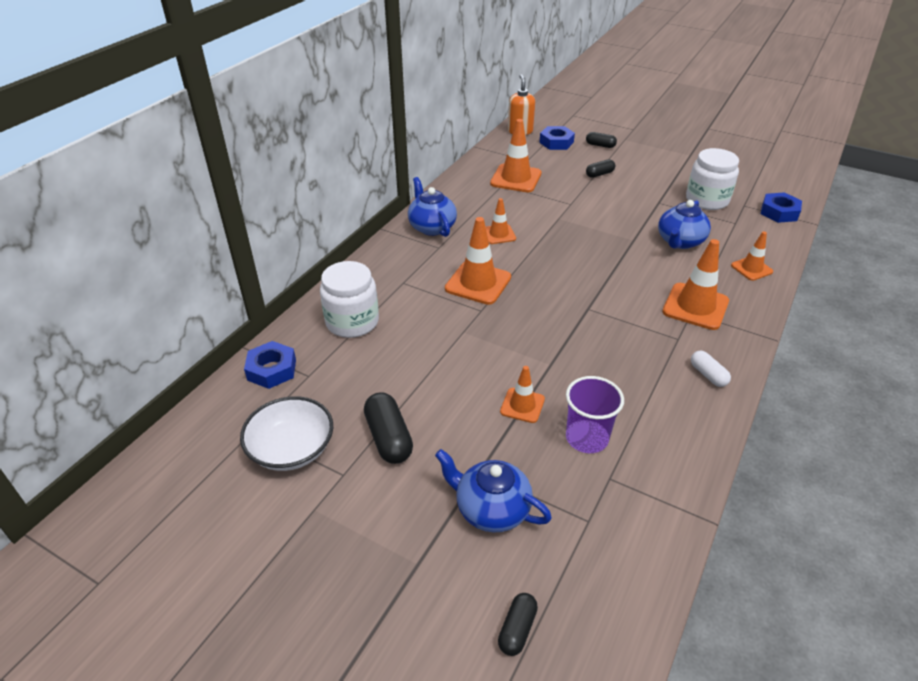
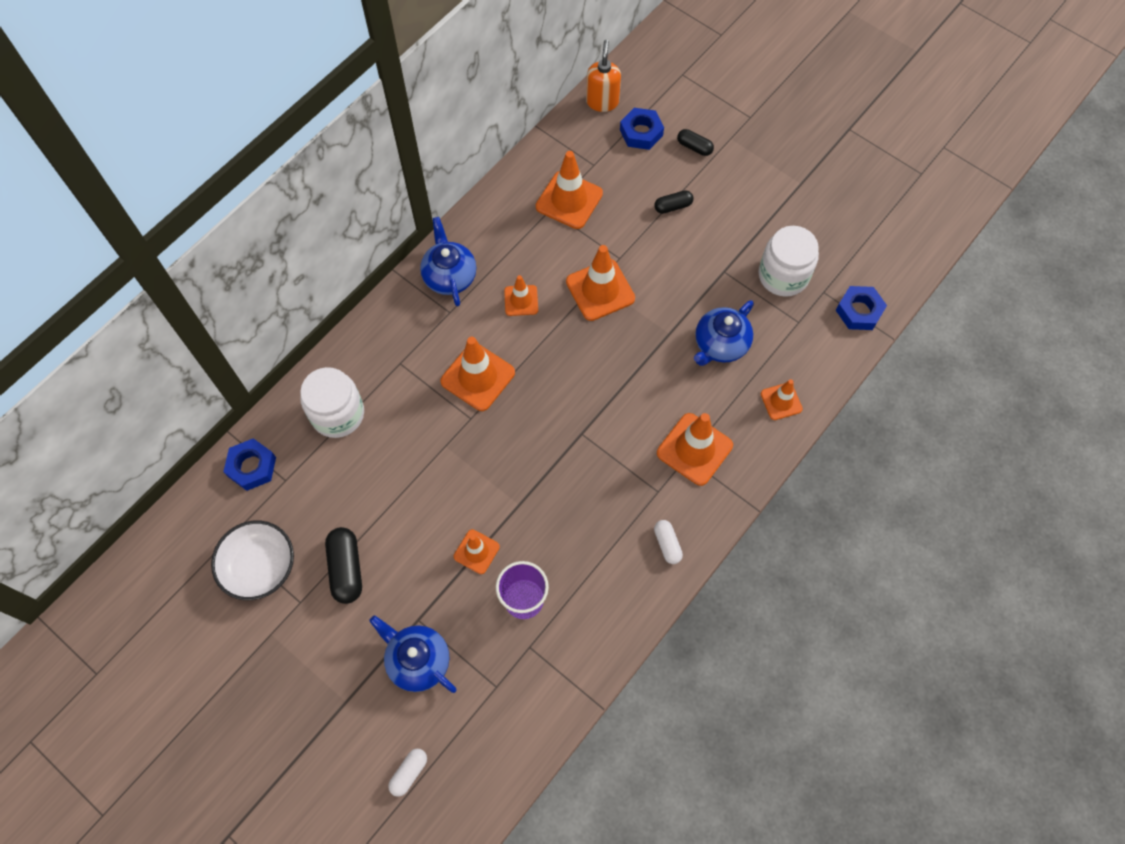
camera: 10 degrees right, 25 degrees up
black capsule [498,593,538,656] -> white capsule [388,749,427,797]
none -> orange traffic cone [566,245,635,321]

